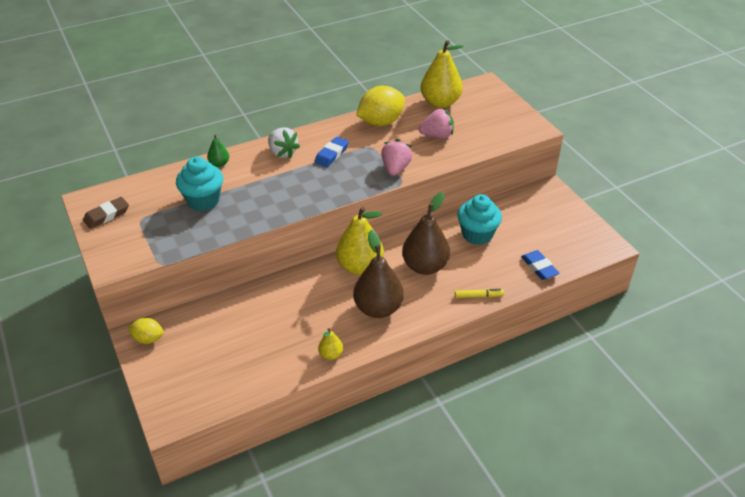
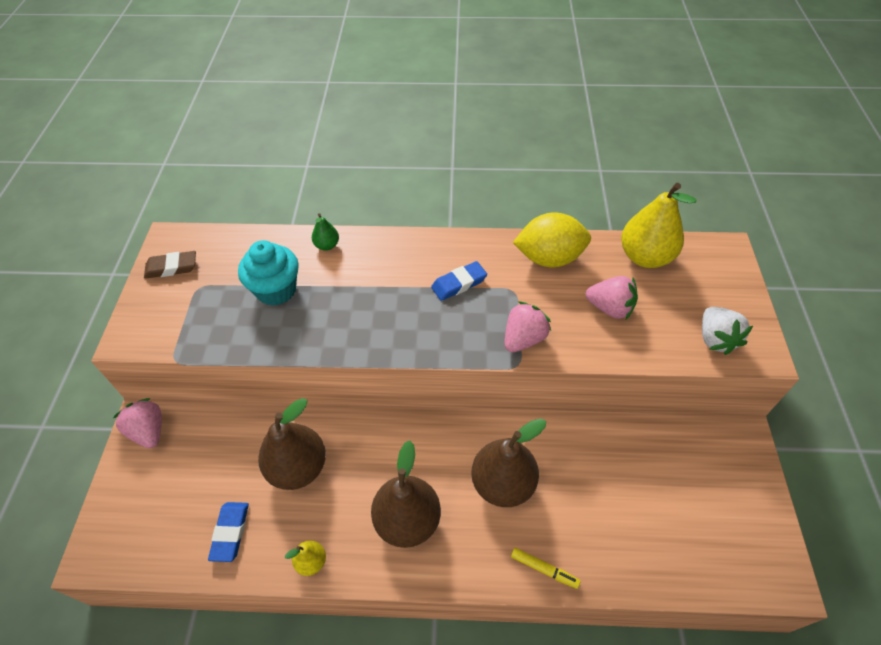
camera: 30 degrees right, 10 degrees up
yellow lemon [128,318,164,344] -> pink strawberry [113,398,162,448]
white strawberry [268,127,300,159] -> white strawberry moved to [702,307,753,355]
yellow pear [336,207,384,275] -> none
turquoise cupcake [457,194,502,245] -> none
blue eraser [521,250,560,280] -> blue eraser moved to [208,502,249,562]
none -> brown pear [258,398,326,490]

